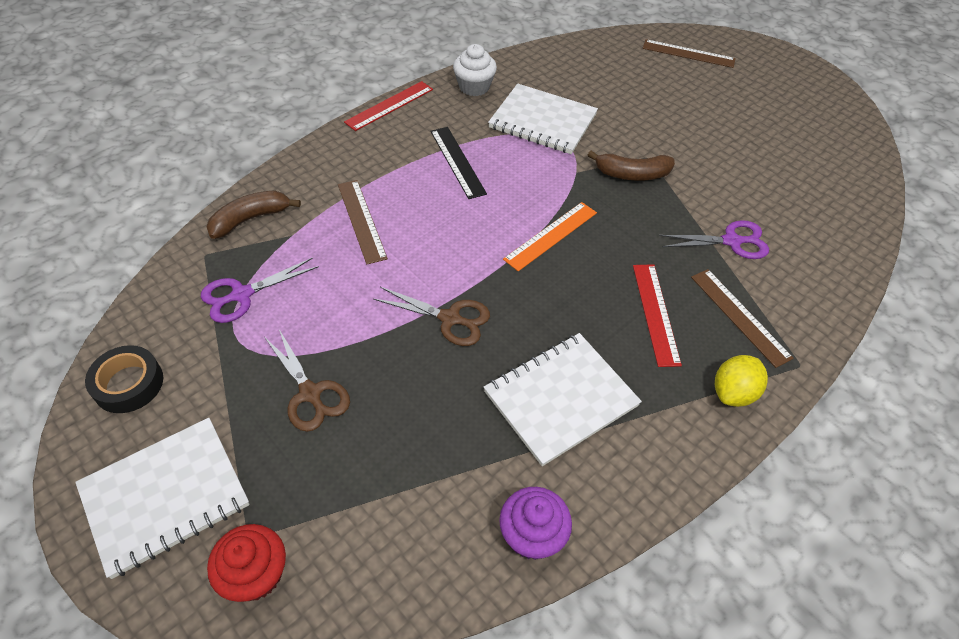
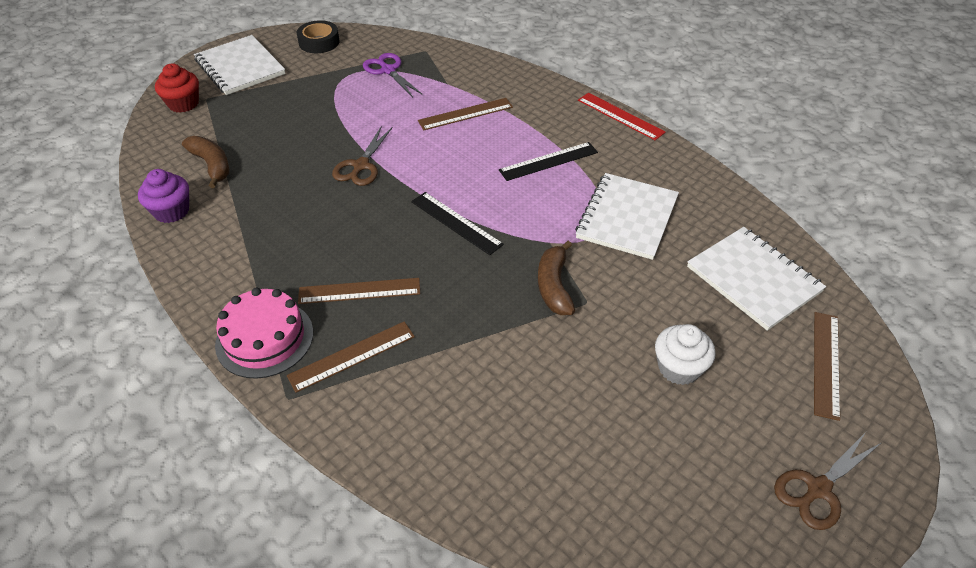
camera: 90 degrees right, 5 degrees down
brown banana [206,190,301,239] -> brown banana moved to [182,136,230,188]
brown scissors [265,329,350,432] -> brown scissors moved to [774,432,881,530]
white cupcake [453,44,497,96] -> white cupcake moved to [655,324,715,385]
white notebook [484,333,642,466] -> white notebook moved to [687,227,826,331]
orange ruler [503,202,597,271] -> black ruler [411,192,504,255]
red ruler [633,264,682,367] -> brown ruler [298,278,420,304]
purple scissors [659,220,769,259] -> none
yellow lemon [715,355,768,407] -> pink cake [215,288,313,379]

